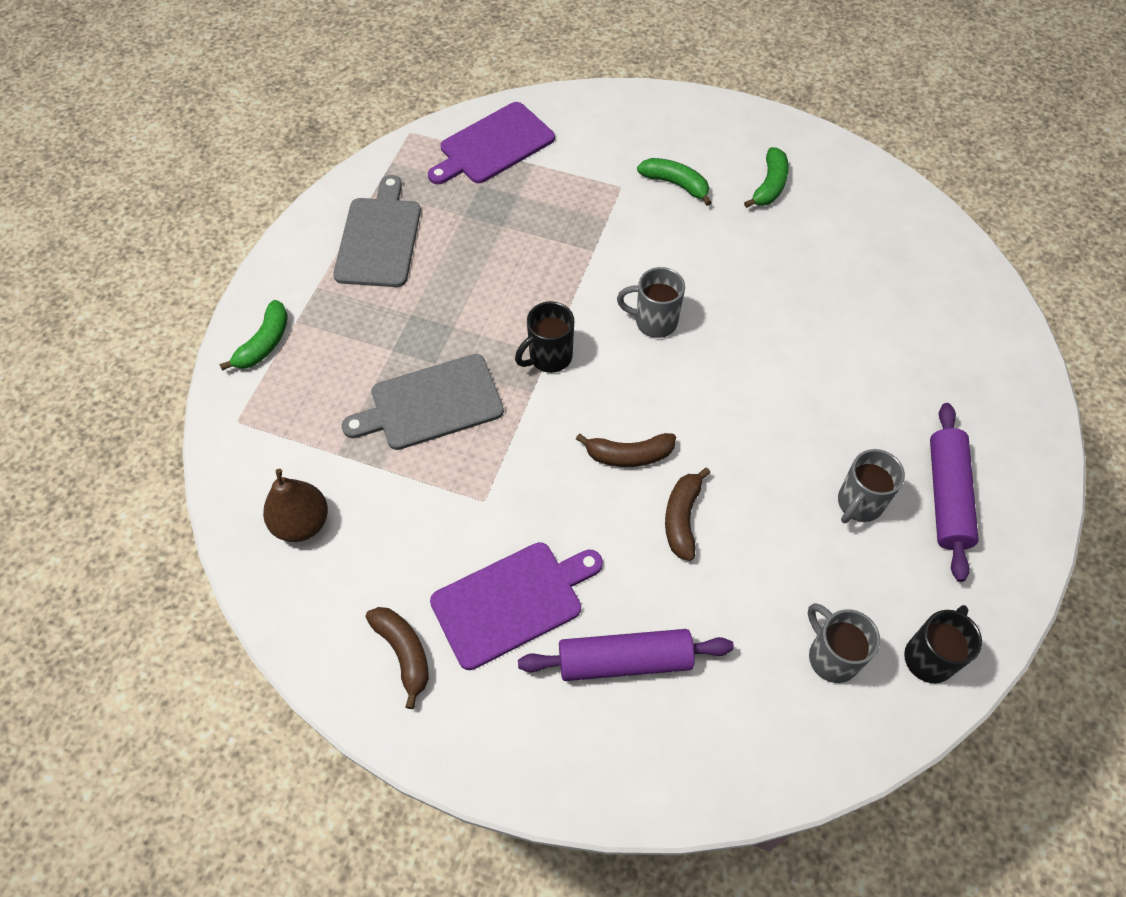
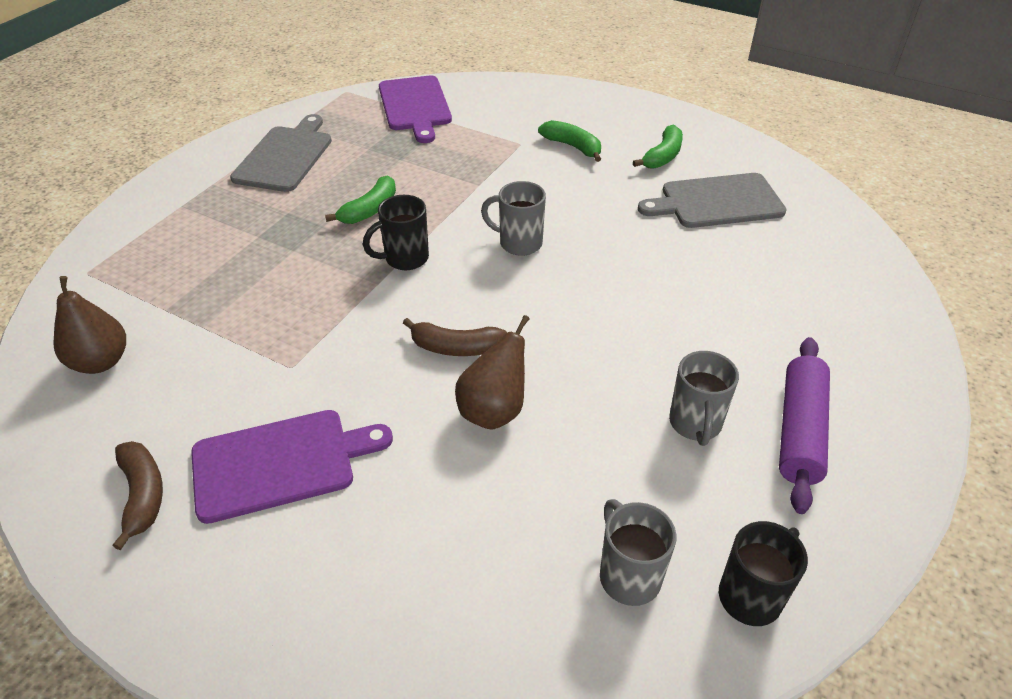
camera: 10 degrees right, 15 degrees down
green banana [219,300,288,371] -> green banana moved to [325,175,396,224]
grey cutting board [342,354,504,450] -> grey cutting board moved to [638,173,787,228]
purple cutting board [428,102,555,184] -> purple cutting board turned 75 degrees counterclockwise [379,76,452,143]
purple rolling pin [518,629,734,681] -> none
brown banana [665,467,710,561] -> brown pear [455,315,529,430]
grey mug [838,449,905,523] -> grey mug turned 45 degrees counterclockwise [669,351,739,446]

